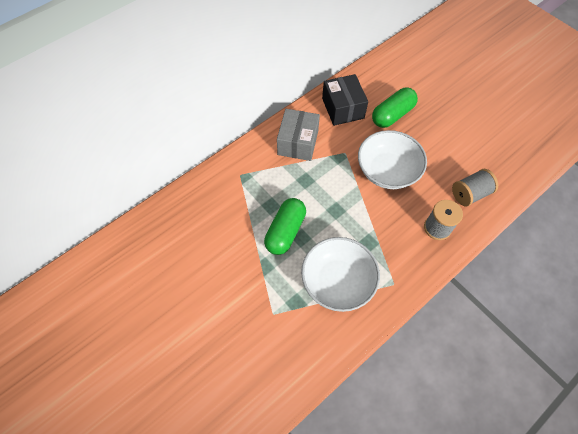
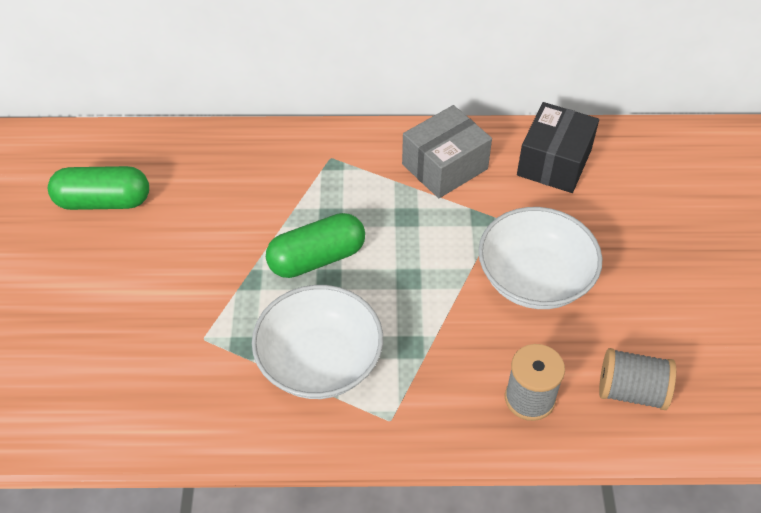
camera: 40 degrees right, 10 degrees down
green capsule [372,87,418,128] -> green capsule moved to [48,166,149,210]

